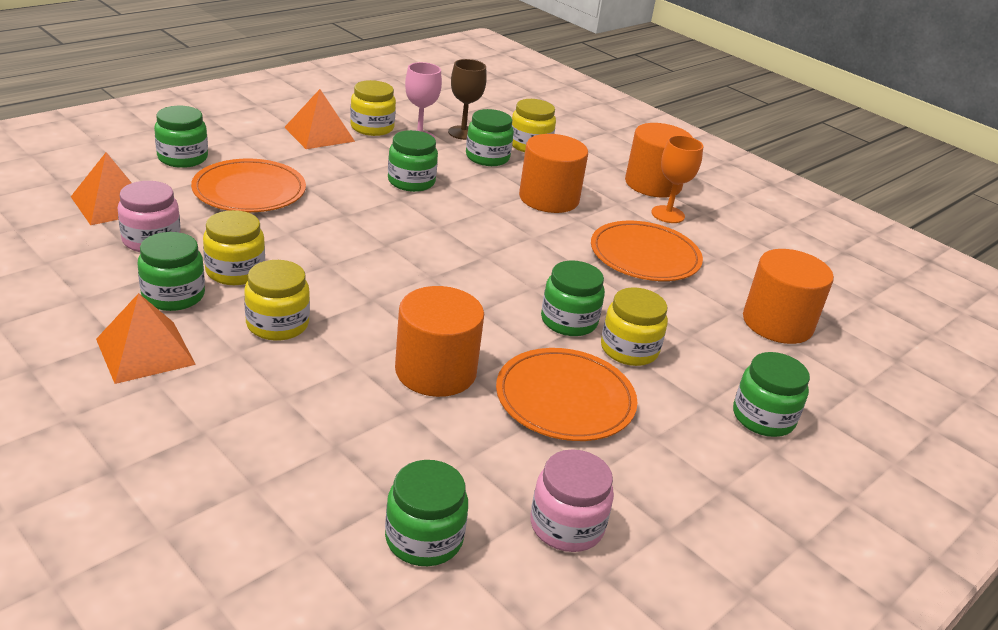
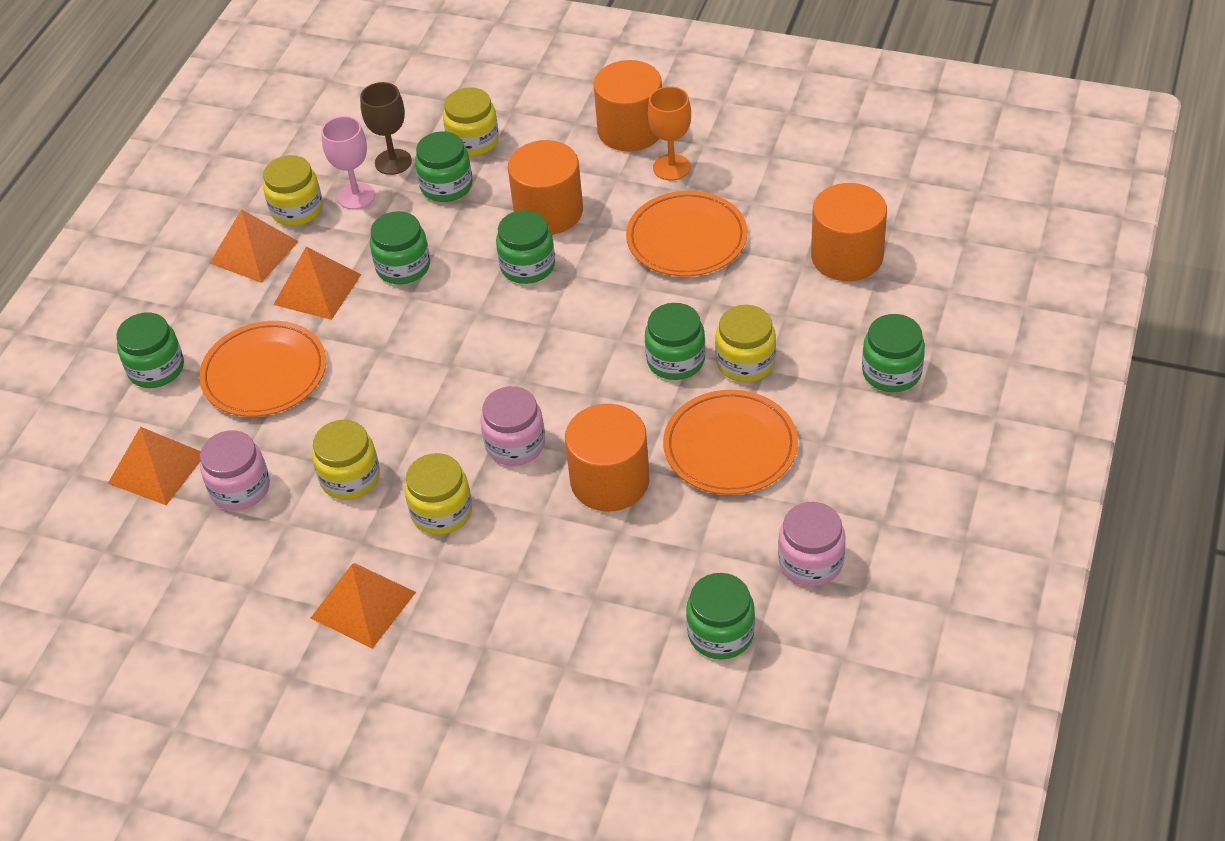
camera: 20 degrees left, 15 degrees up
green jar [138,232,205,311] -> green jar moved to [496,210,555,284]
none -> orange pyramid [273,247,361,320]
none -> pink jar [480,386,545,466]

